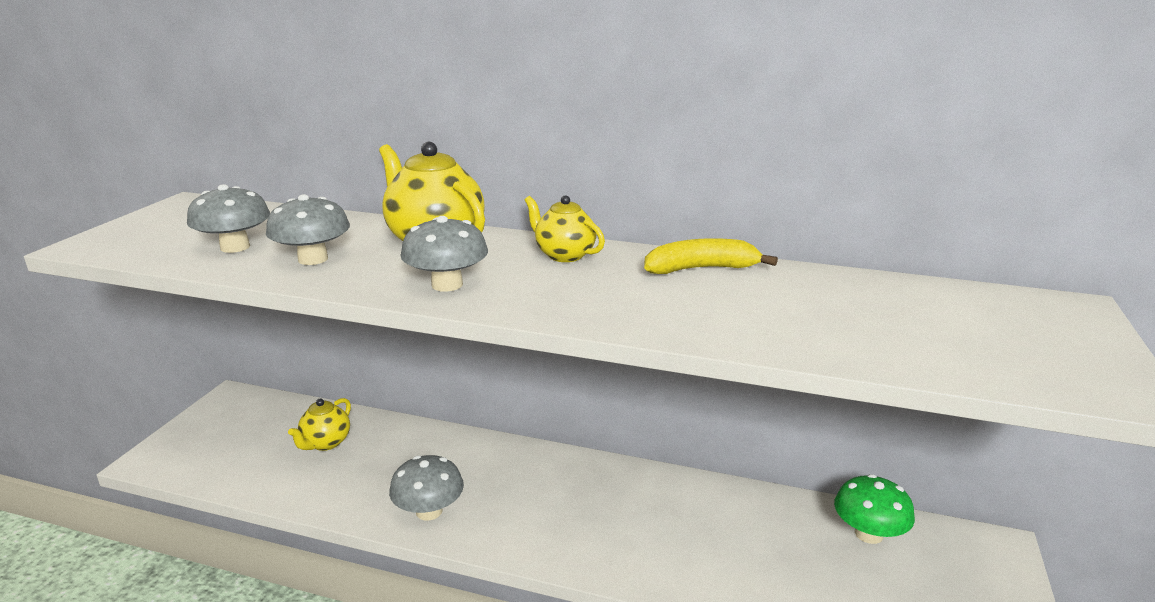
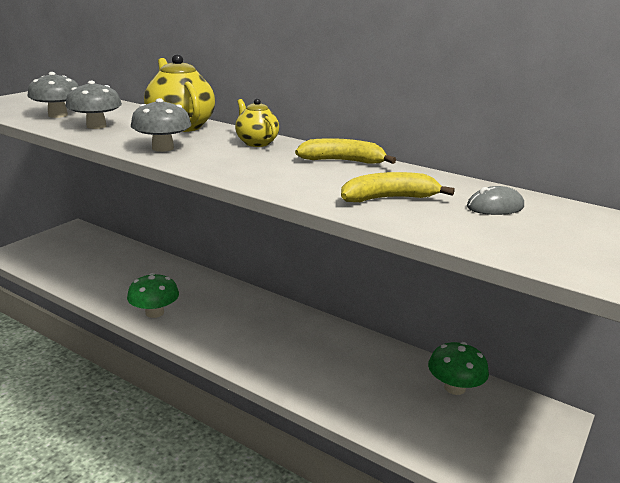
camera: 15 degrees right, 0 degrees up
yellow teapot [288,398,351,451] -> none
grey mushroom [389,455,464,521] -> green mushroom [127,273,179,318]
none -> yellow banana [341,172,455,202]
none -> grey mouse [467,186,524,215]

